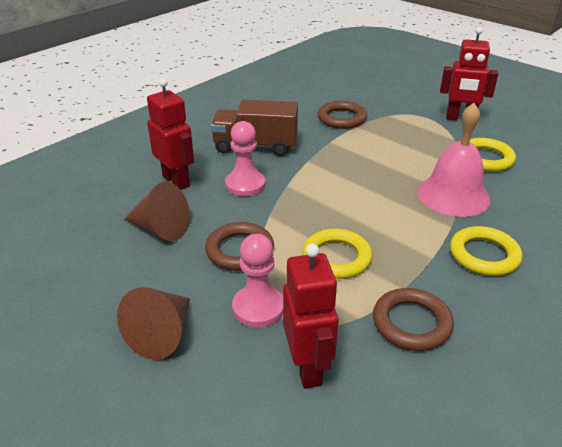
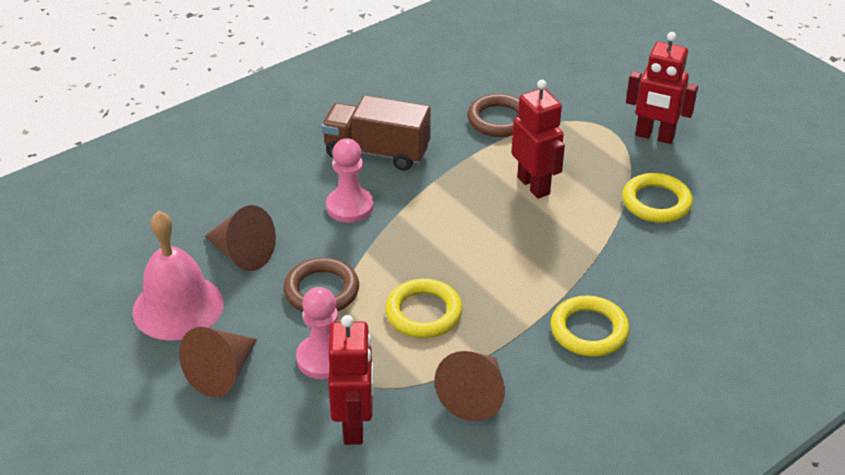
camera: 10 degrees right, 5 degrees up
red robot [147,78,194,190] -> red robot moved to [511,80,565,199]
brown ring [373,288,454,351] -> brown cone [434,351,505,421]
pink bell [417,103,490,217] -> pink bell moved to [132,211,223,341]

